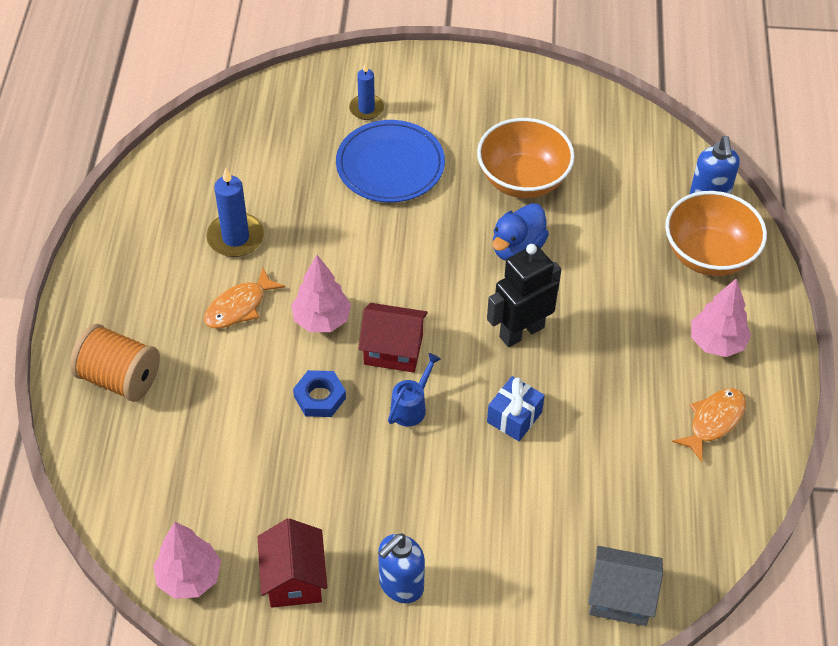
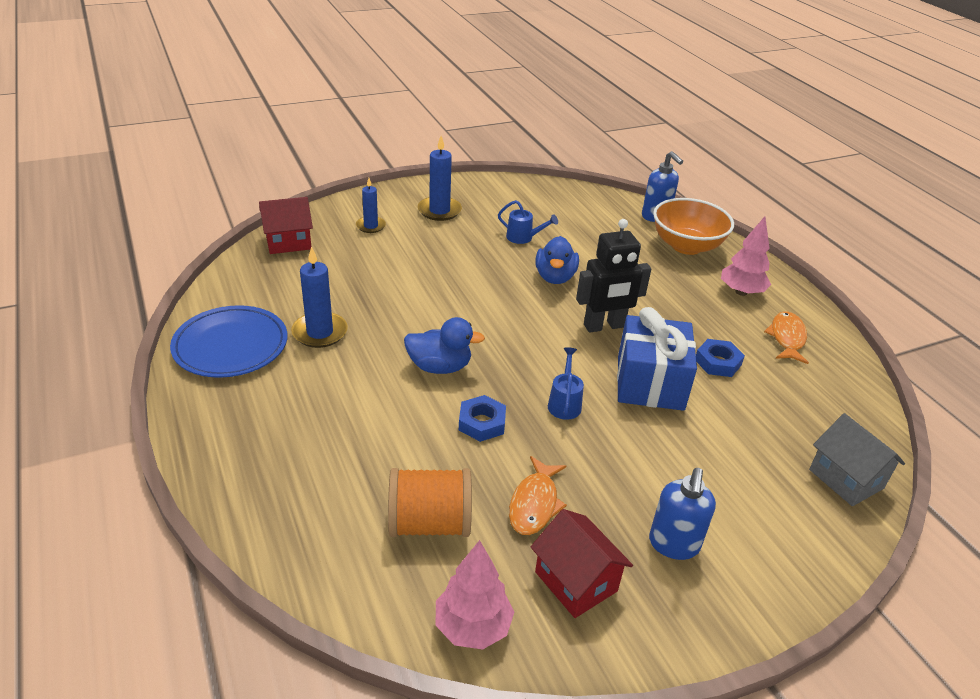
camera: 30 degrees left, 15 degrees down
orange spool [70,324,160,402] -> orange spool moved to [388,468,472,537]
orange fish [204,267,285,329] -> orange fish moved to [509,456,567,535]
pink tree [291,255,351,332] -> blue duck [404,317,485,374]
blue plate [336,120,445,203] -> blue plate moved to [170,305,288,378]
red house [358,303,428,373] -> red house moved to [259,197,313,254]
orange bowl [477,118,575,198] -> blue watering can [498,200,558,244]
black robot [487,244,561,347] -> black robot turned 135 degrees counterclockwise [576,219,651,333]
blue gift [487,376,545,441] -> blue gift [617,307,697,411], size x1.82
grey house [588,546,663,626] -> grey house turned 75 degrees clockwise [809,413,905,506]
none -> blue candle [418,136,462,221]
none -> blue nut [696,339,745,377]

